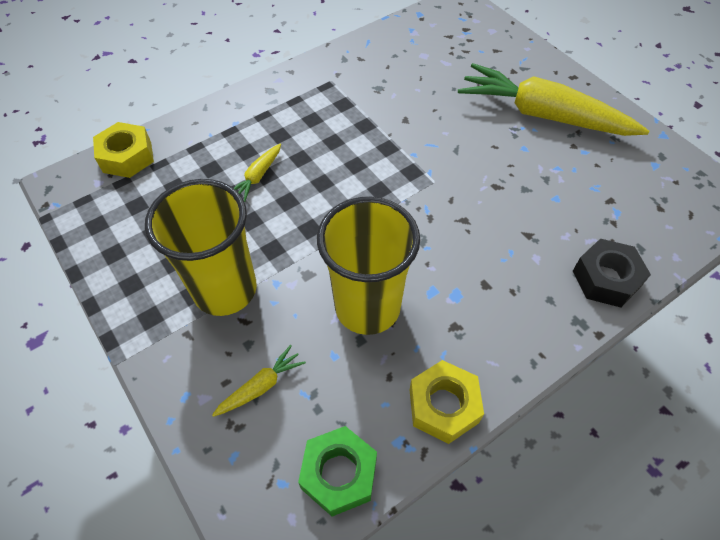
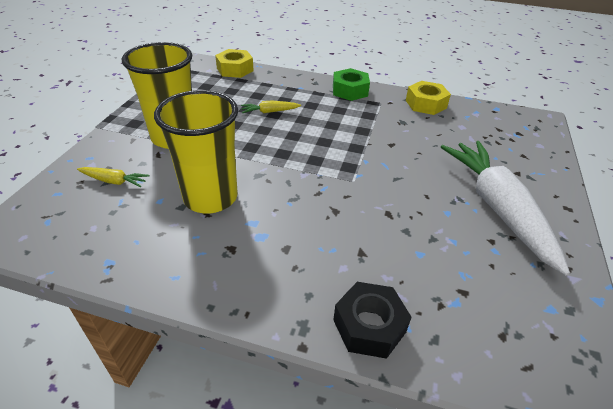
camera: 50 degrees right, 15 degrees down
green nut [298,426,377,516] -> green nut moved to [333,68,370,101]
yellow nut [410,360,484,444] -> yellow nut moved to [406,81,451,115]
yellow carrot [458,63,649,136] -> white carrot [441,141,570,276]

